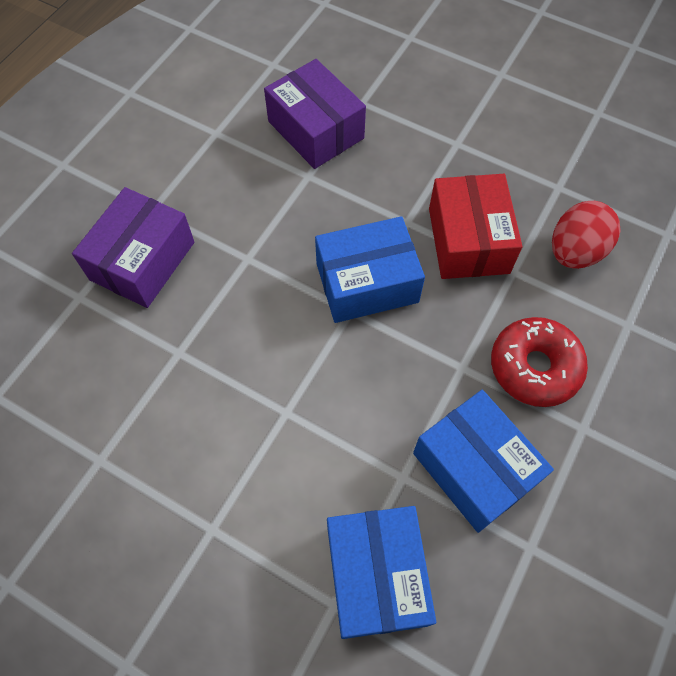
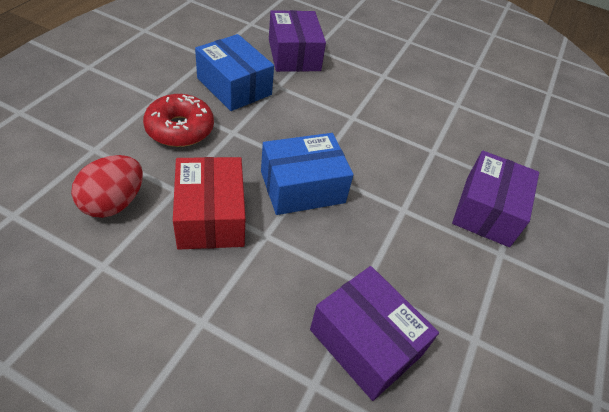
camera: 170 degrees right, 15 degrees down
blue box [327,506,436,639] -> purple box [269,10,326,72]

